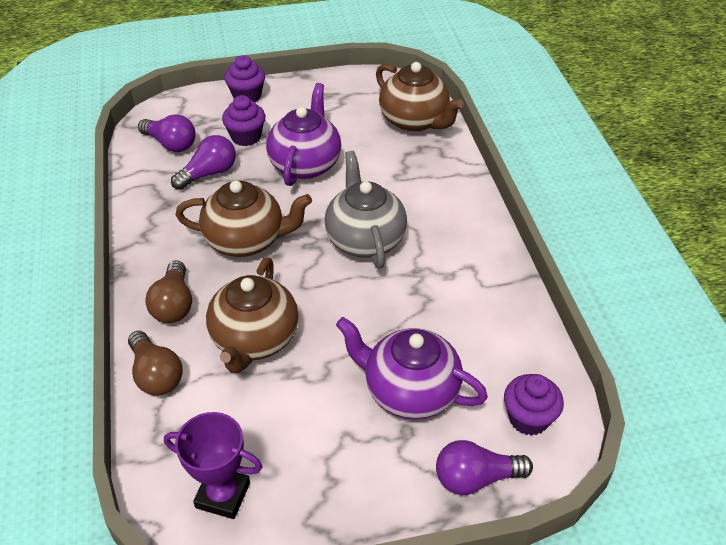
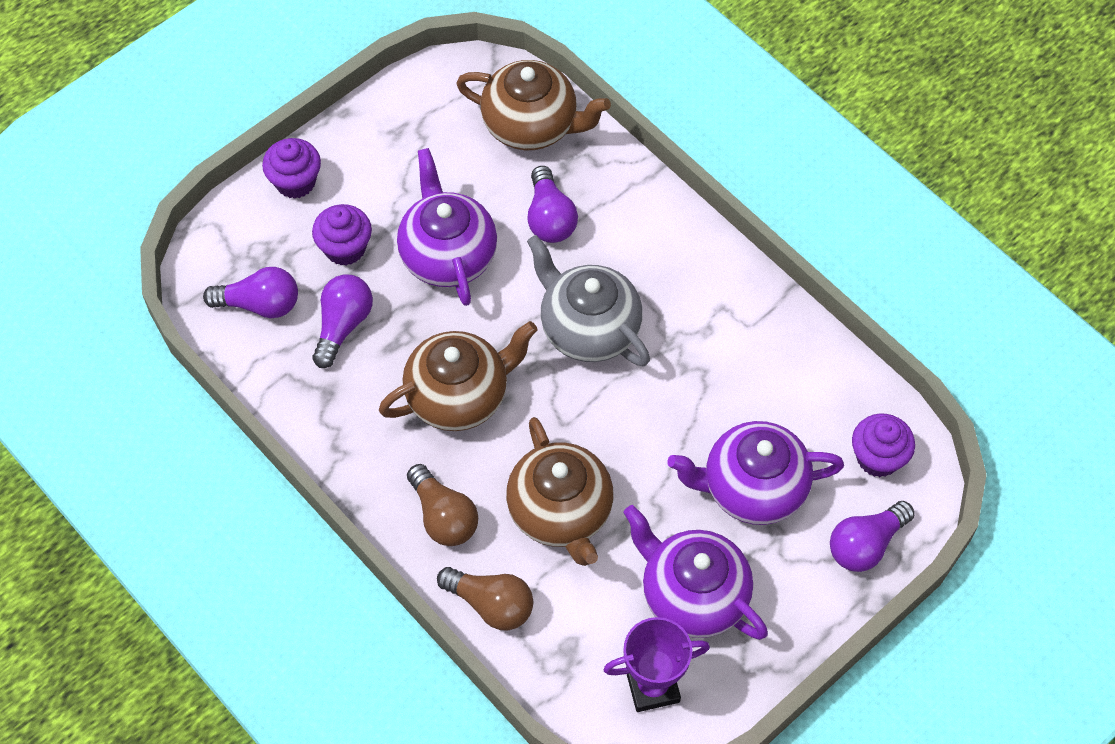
camera: 30 degrees left, 15 degrees up
none -> purple light bulb [527,166,578,243]
none -> purple teapot [623,505,768,640]

